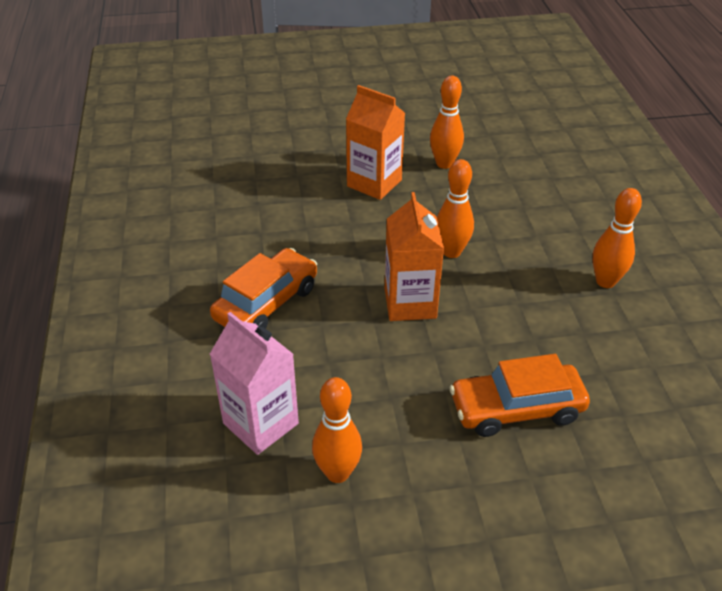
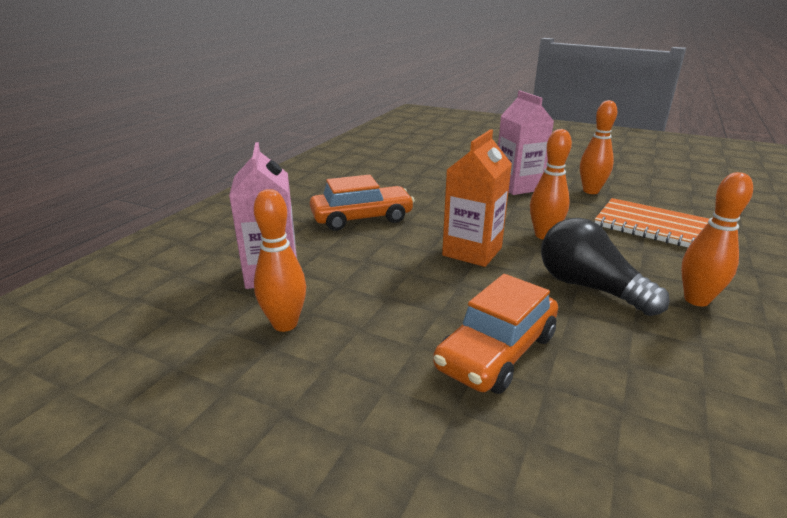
camera: 35 degrees right, 15 degrees down
orange carton [346,85,405,200] -> pink carton [498,91,554,195]
orange car [450,354,590,437] -> orange car turned 75 degrees counterclockwise [433,274,558,394]
none -> black light bulb [541,218,670,316]
none -> orange notebook [595,198,709,247]

